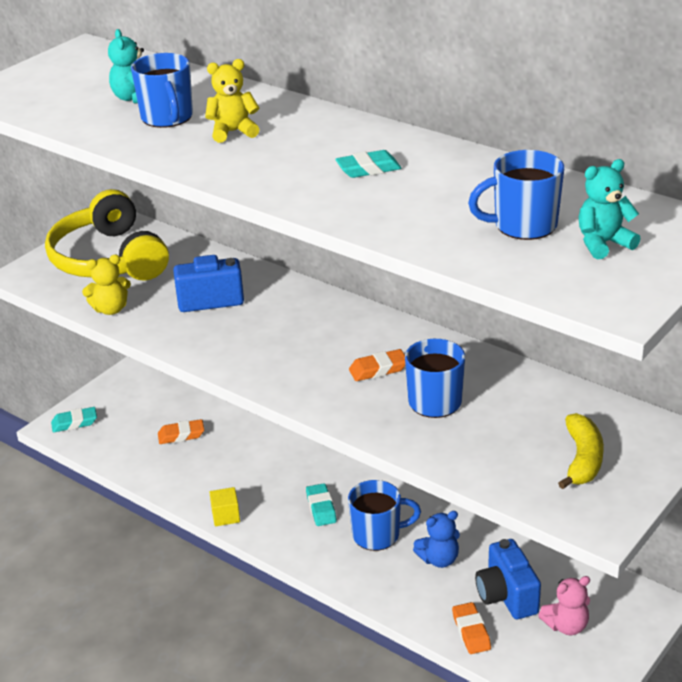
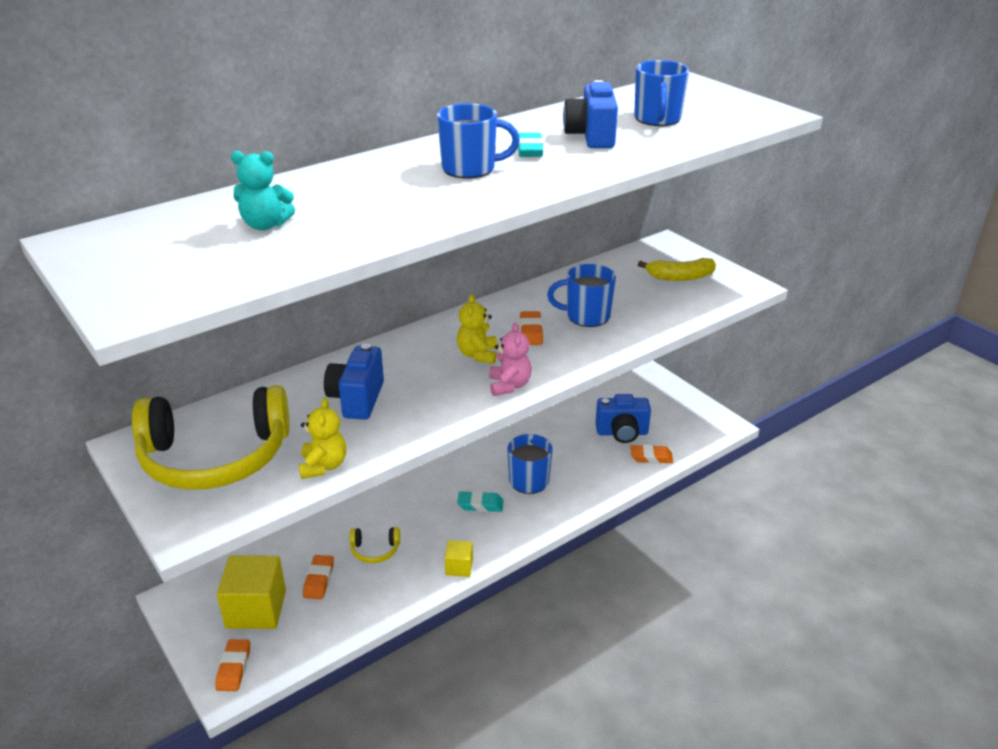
camera: 75 degrees left, 0 degrees up
turquoise eraser [51,407,97,432] -> orange eraser [215,639,250,691]
blue mug [131,53,193,128] -> blue mug moved to [437,103,520,179]
yellow teddy bear [205,59,260,143] -> yellow teddy bear moved to [457,294,497,364]
blue teddy bear [413,511,460,568] -> none
pink teddy bear [538,576,590,635] -> pink teddy bear moved to [489,323,532,396]
yellow banana [558,413,604,489] -> yellow banana turned 150 degrees clockwise [638,258,716,281]
turquoise teddy bear [579,159,641,259] -> none
none -> yellow cube [217,556,286,629]
none -> yellow headphones [349,527,400,563]
none -> blue camera [563,80,618,148]

